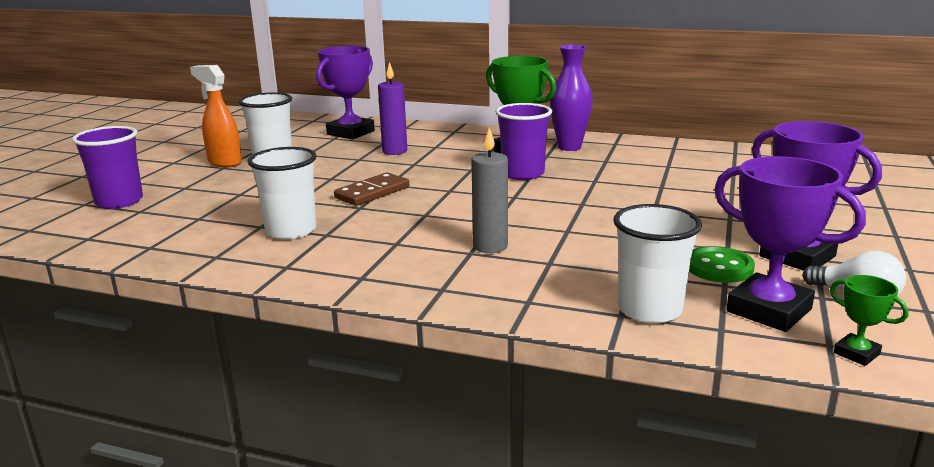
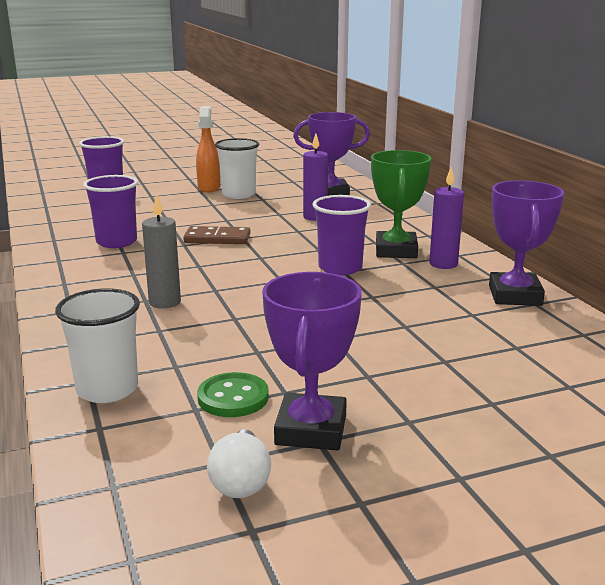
camera: 50 degrees right, 0 degrees up
white cup [248,147,317,240] -> purple cup [83,175,138,248]
purple vase [550,45,593,151] -> purple candle [429,167,464,269]
purple trophy [715,156,866,332] -> purple trophy moved to [489,180,564,306]
green trophy [830,275,909,366] -> none

